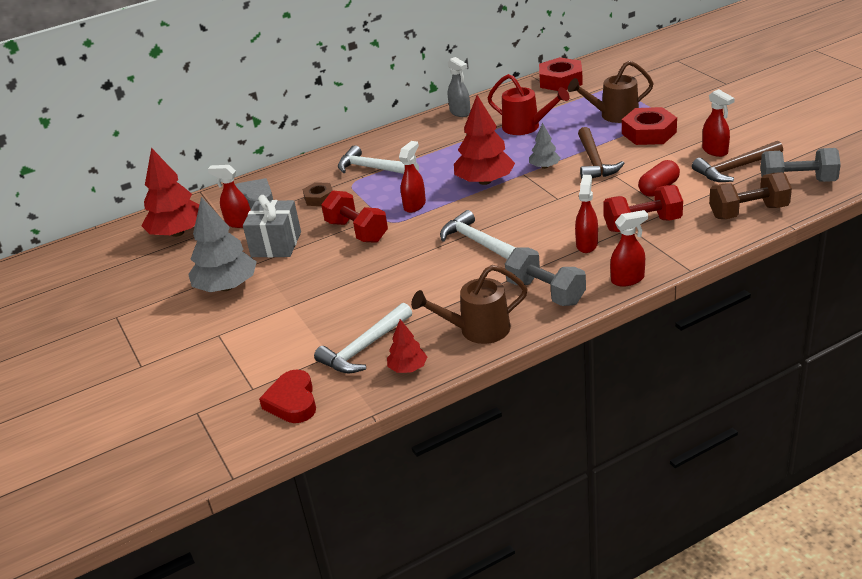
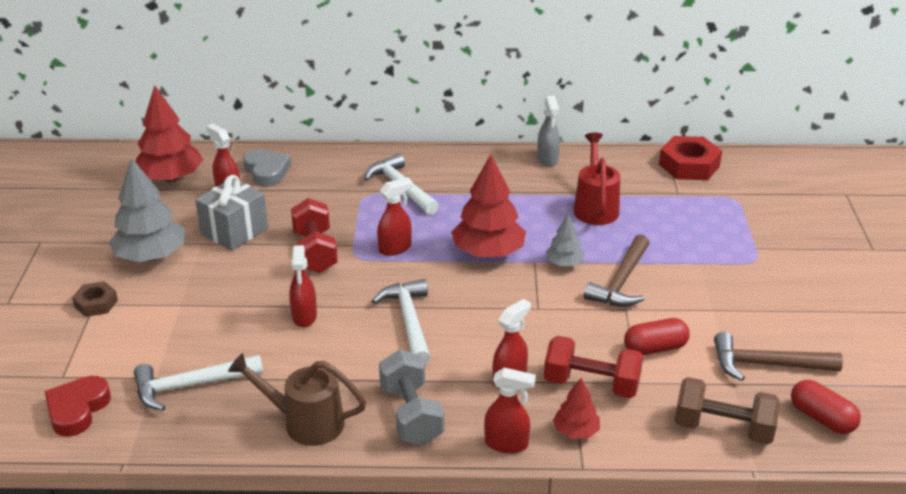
camera: 25 degrees right, 0 degrees up
brown nut [302,182,333,206] -> brown nut moved to [72,281,118,317]
red tree [387,319,427,373] -> red tree moved to [553,378,600,439]
red watering can [488,74,570,135] -> red watering can turned 150 degrees counterclockwise [573,133,620,225]
brown watering can [568,61,654,123] -> none
red nut [622,107,677,145] -> none
red spray bottle [702,89,735,157] -> red spray bottle moved to [289,245,317,328]
grey dumbbell [761,148,841,182] -> red capsule [791,380,861,434]

